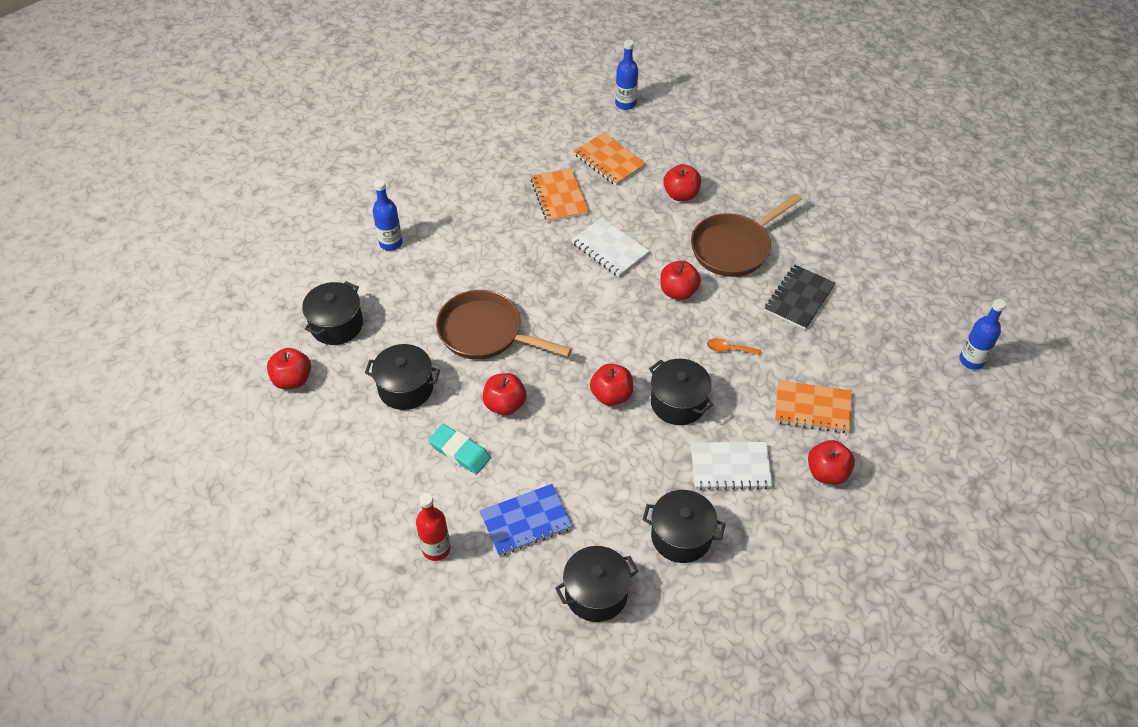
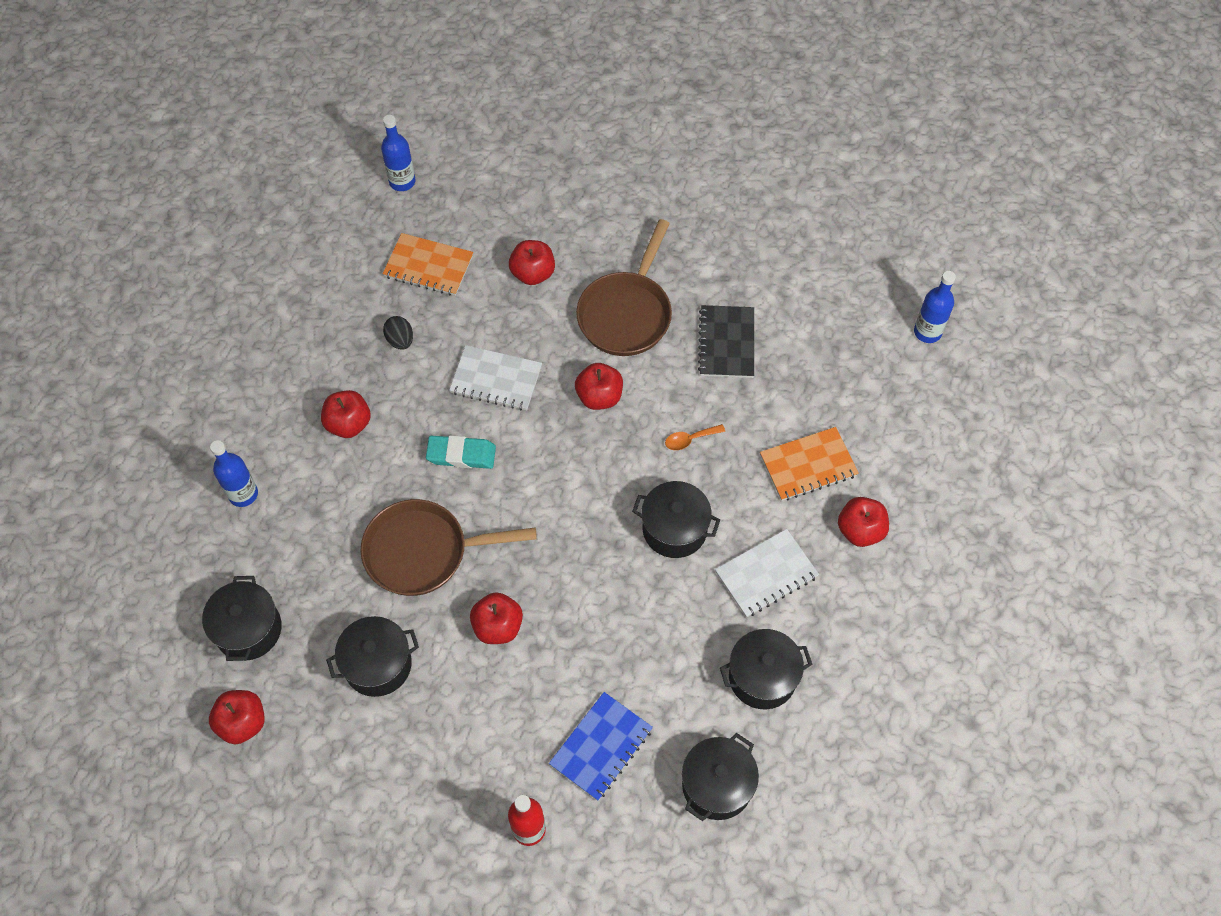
camera: 30 degrees left, 10 degrees up
turquoise eraser [428,424,491,474] -> turquoise eraser moved to [426,435,496,469]
orange notebook [531,168,589,222] -> black egg [383,316,413,350]
red apple [590,364,633,406] -> red apple moved to [321,390,371,438]

